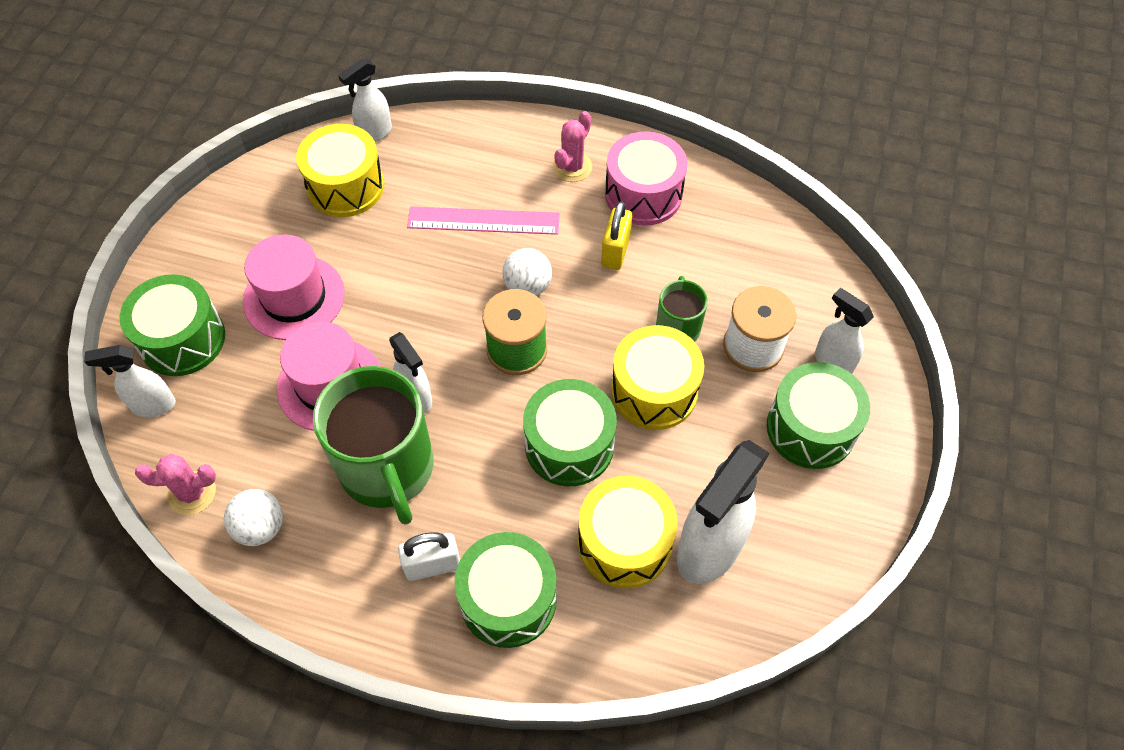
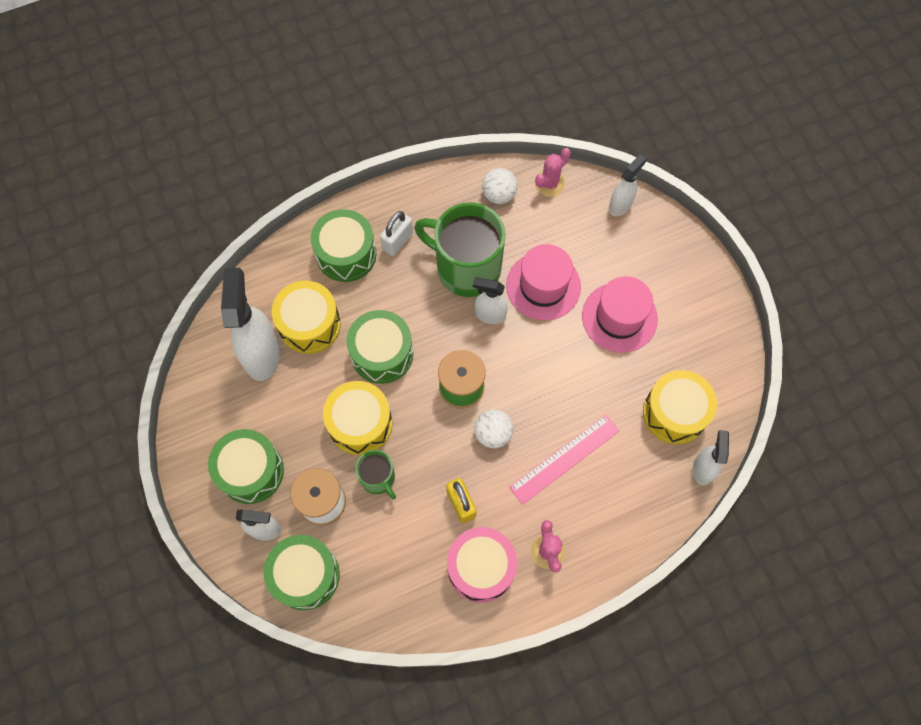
camera: 140 degrees right, 10 degrees up
green drum [119,274,225,376] -> green drum moved to [263,535,340,610]

